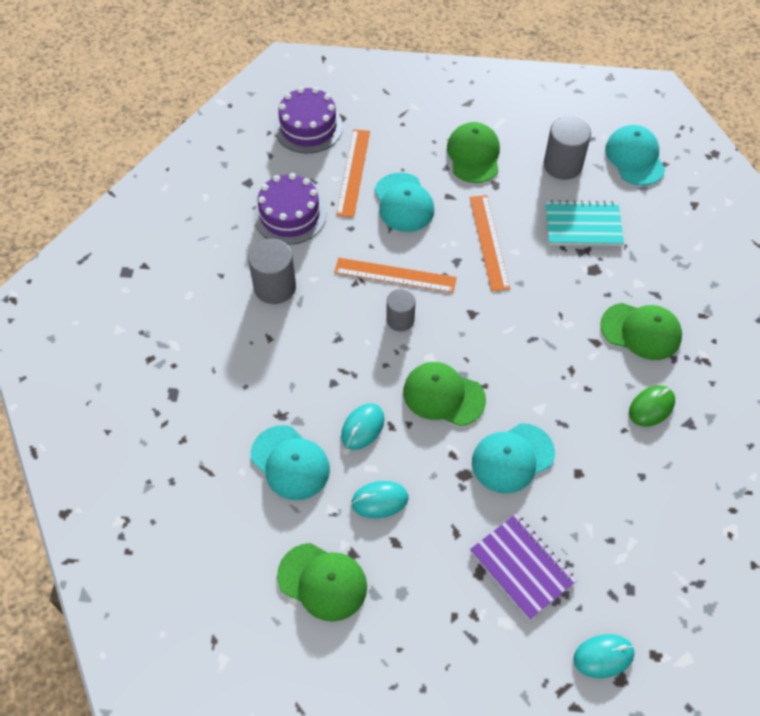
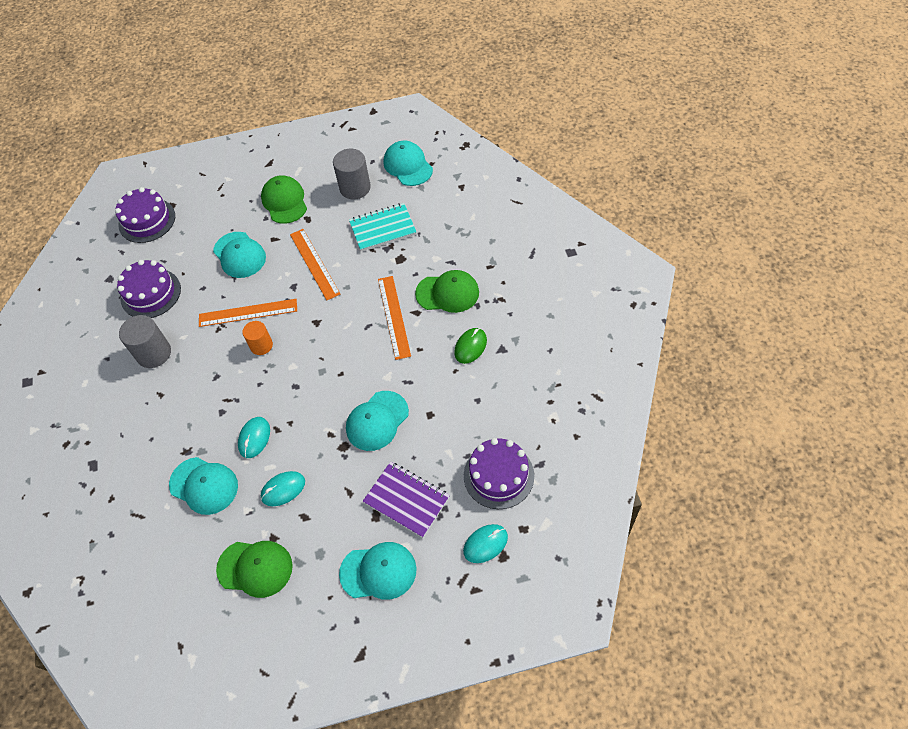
camera: 15 degrees left, 0 degrees up
orange ruler [336,129,370,217] -> orange ruler moved to [378,276,411,360]
grey cylinder [386,289,415,331] -> orange cylinder [243,321,273,355]
green cap [403,362,486,426] -> none
none -> turquoise cap [339,542,417,600]
none -> purple cake [464,438,534,509]

